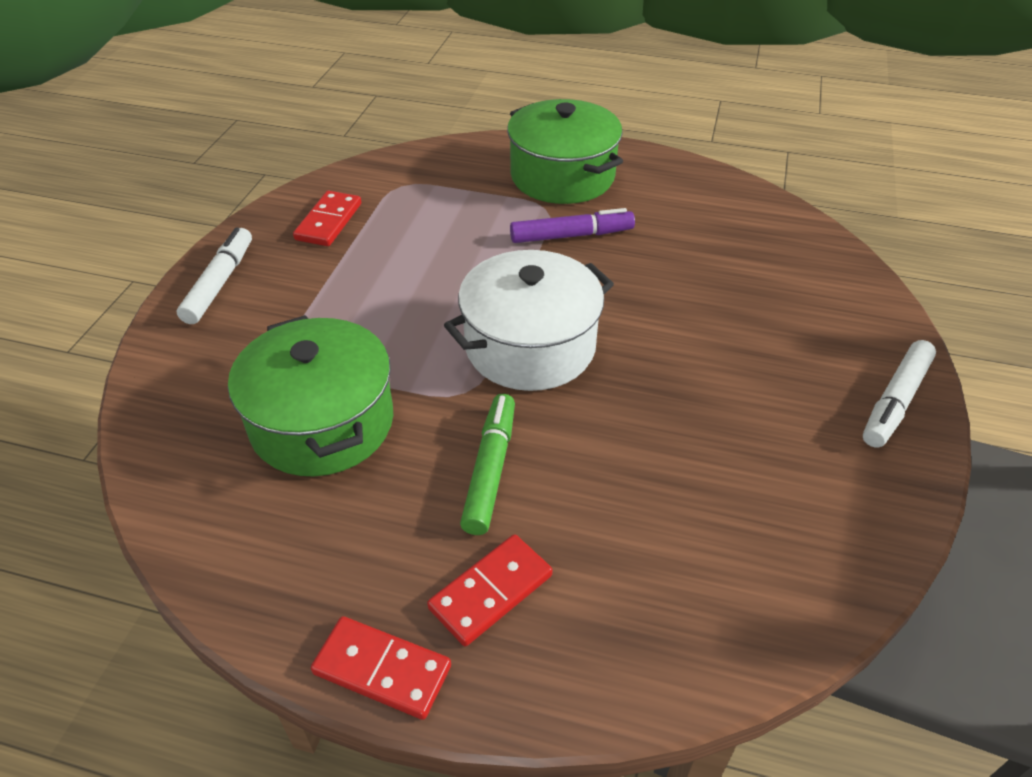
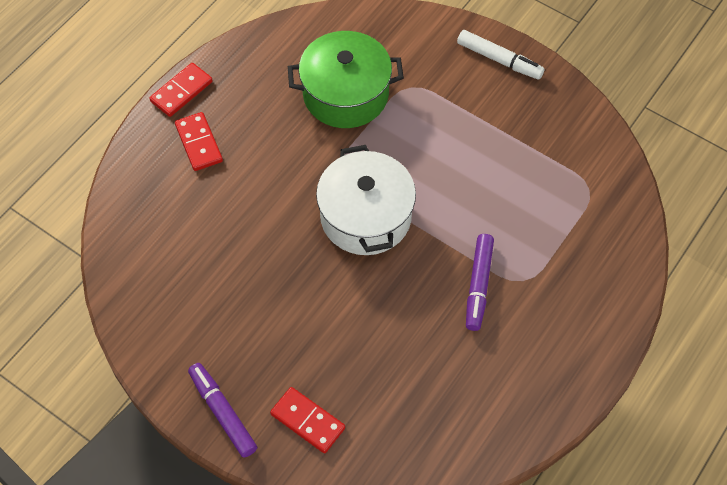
camera: 110 degrees right, 15 degrees up
red domino [293,191,361,246] -> red domino moved to [270,387,345,453]
green marker [460,394,515,535] -> none
green pot [507,99,623,204] -> none
white marker [863,340,936,448] -> purple marker [188,363,257,458]

